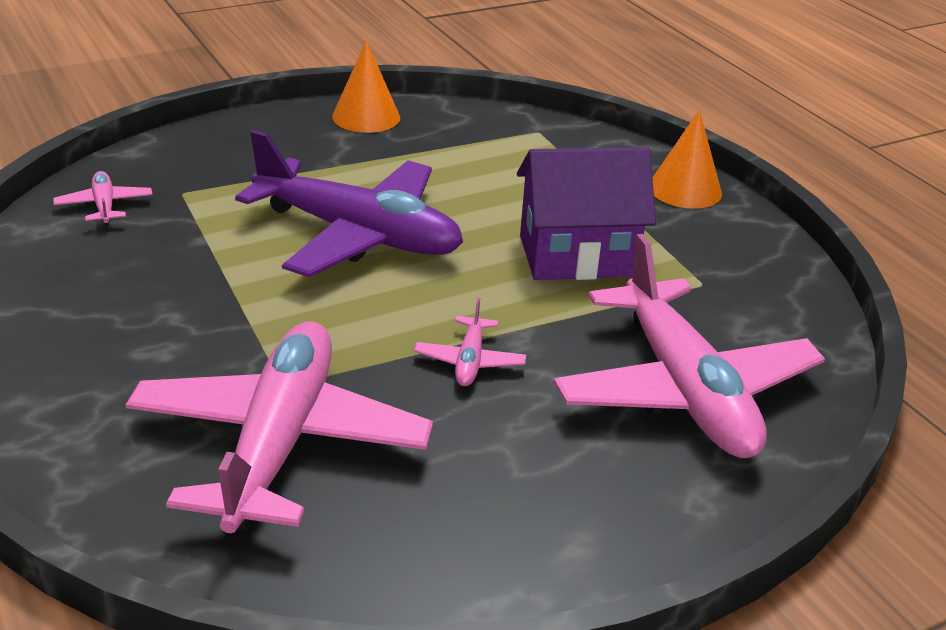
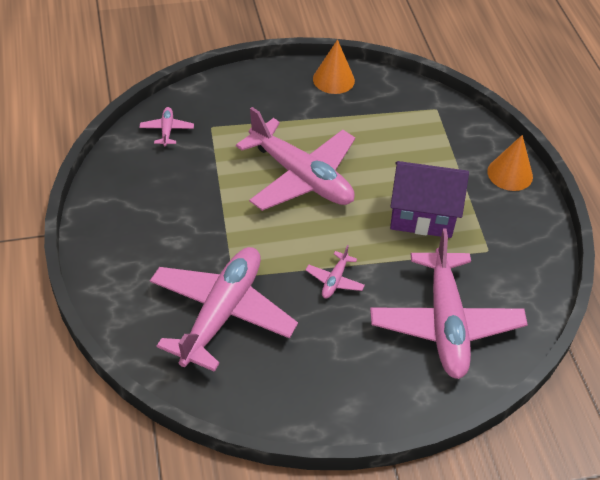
camera: 15 degrees right, 15 degrees up
purple plane [235,130,463,277] -> pink plane [236,107,355,211]

